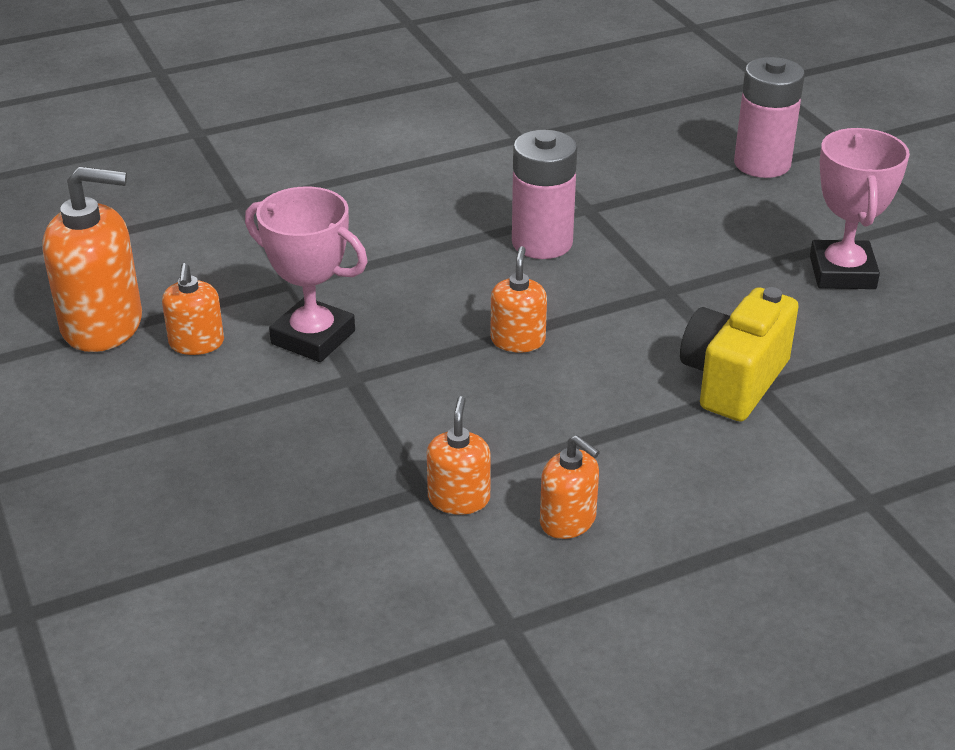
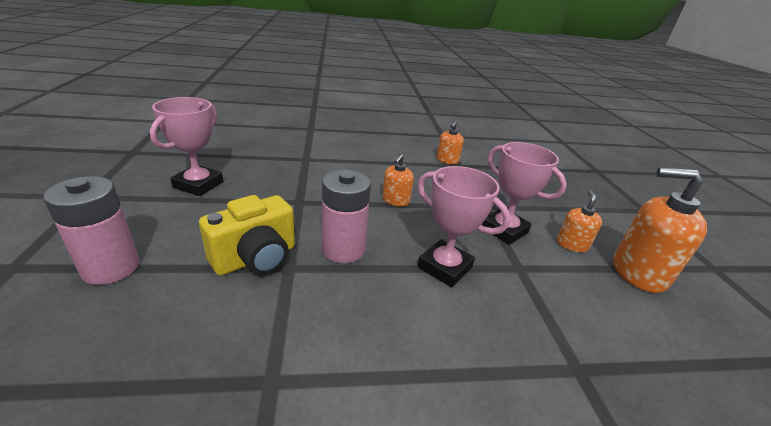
camera: 165 degrees left, 5 degrees down
orange soap dispenser [540,435,600,539] -> none
yellow camera [680,287,799,421] -> yellow camera moved to [199,195,295,276]
none -> pink trophy [418,166,511,287]

